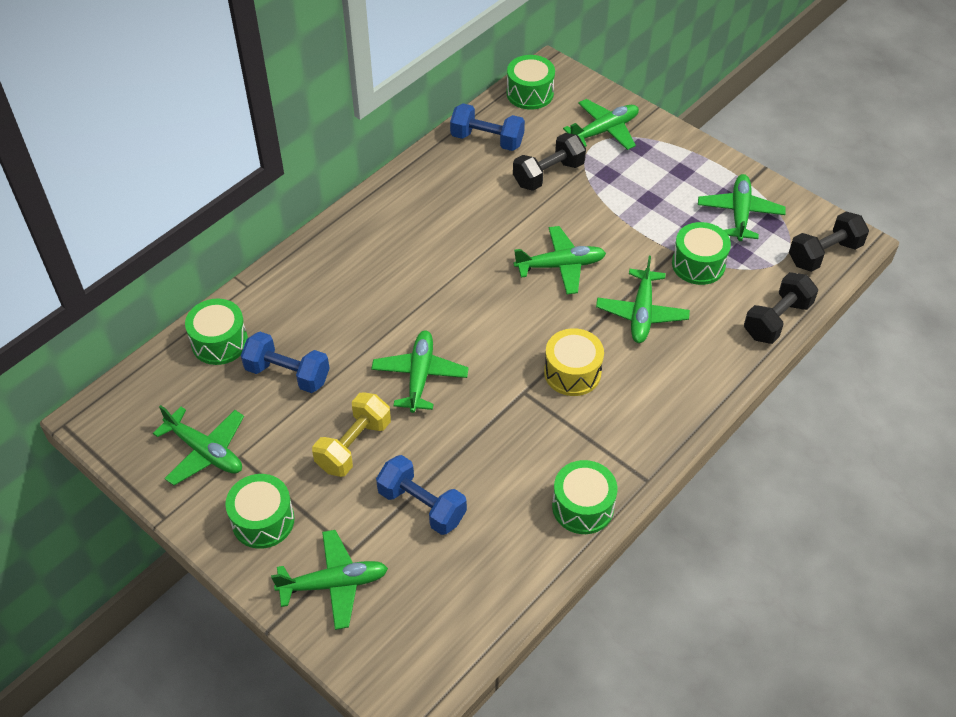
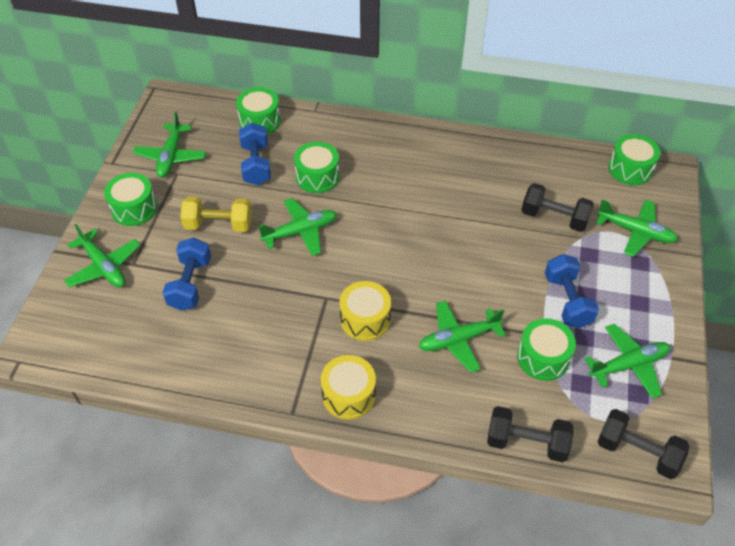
camera: 60 degrees right, 0 degrees up
blue dumbbell [450,103,525,151] -> blue dumbbell moved to [545,254,599,328]
green plane [514,226,606,294] -> none
green drum [552,460,617,534] -> green drum moved to [294,142,340,193]
none -> yellow drum [321,355,376,420]

